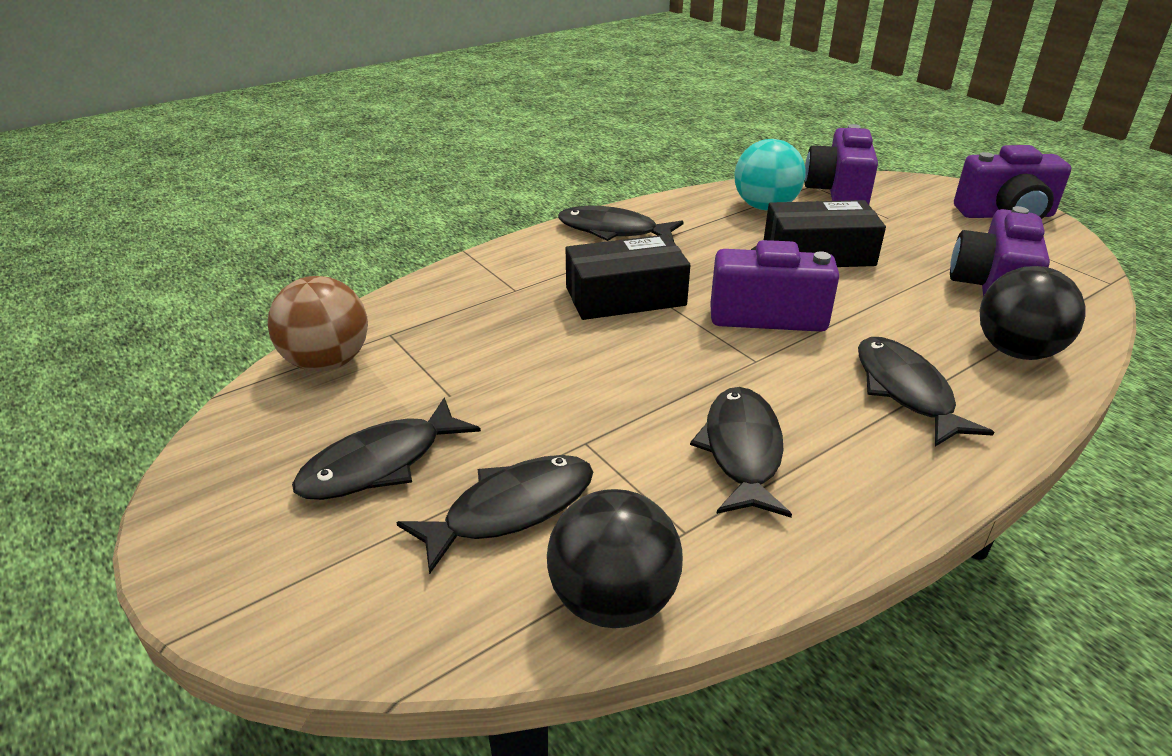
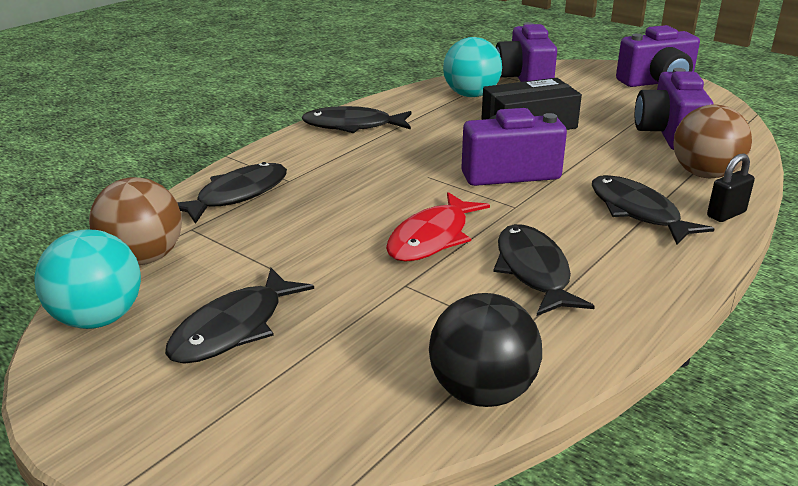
camera: 15 degrees left, 5 degrees down
black fish [396,455,593,575] -> black fish moved to [177,162,287,224]
black box [566,234,690,320] -> none
black ball [979,266,1086,360] -> brown ball [673,104,752,178]
none -> turquoise ball [34,230,141,329]
none -> red fish [386,192,490,262]
none -> black padlock [707,153,755,222]

